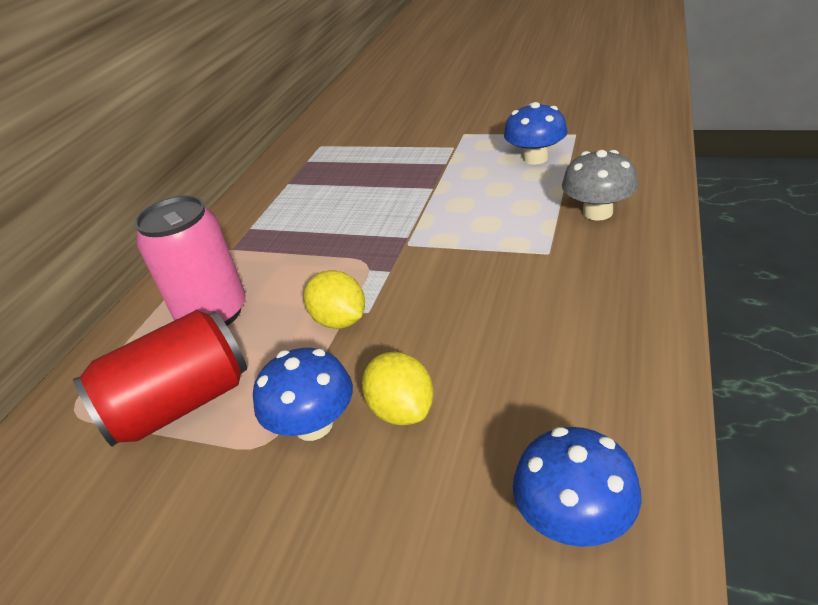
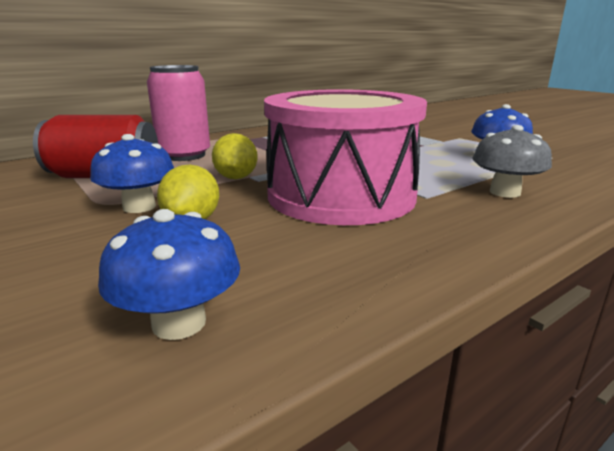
camera: 30 degrees right, 15 degrees down
none -> pink drum [264,89,427,225]

